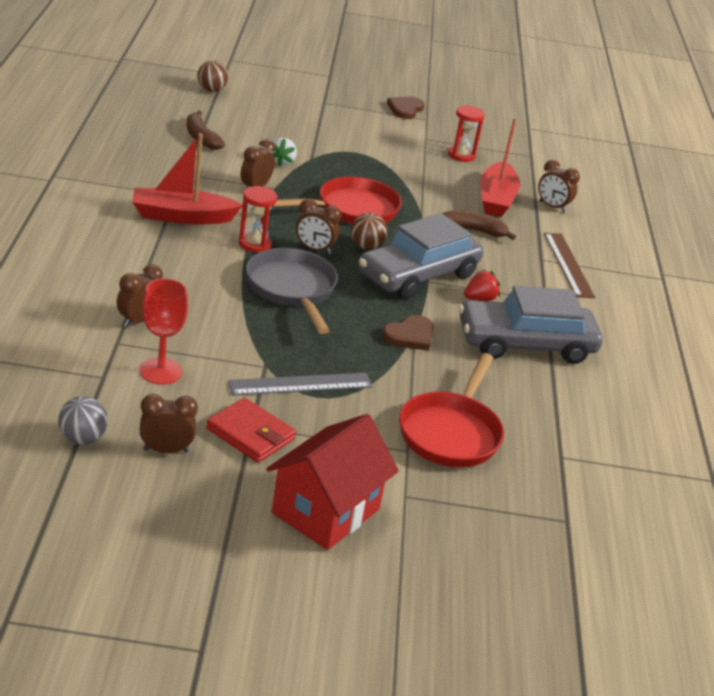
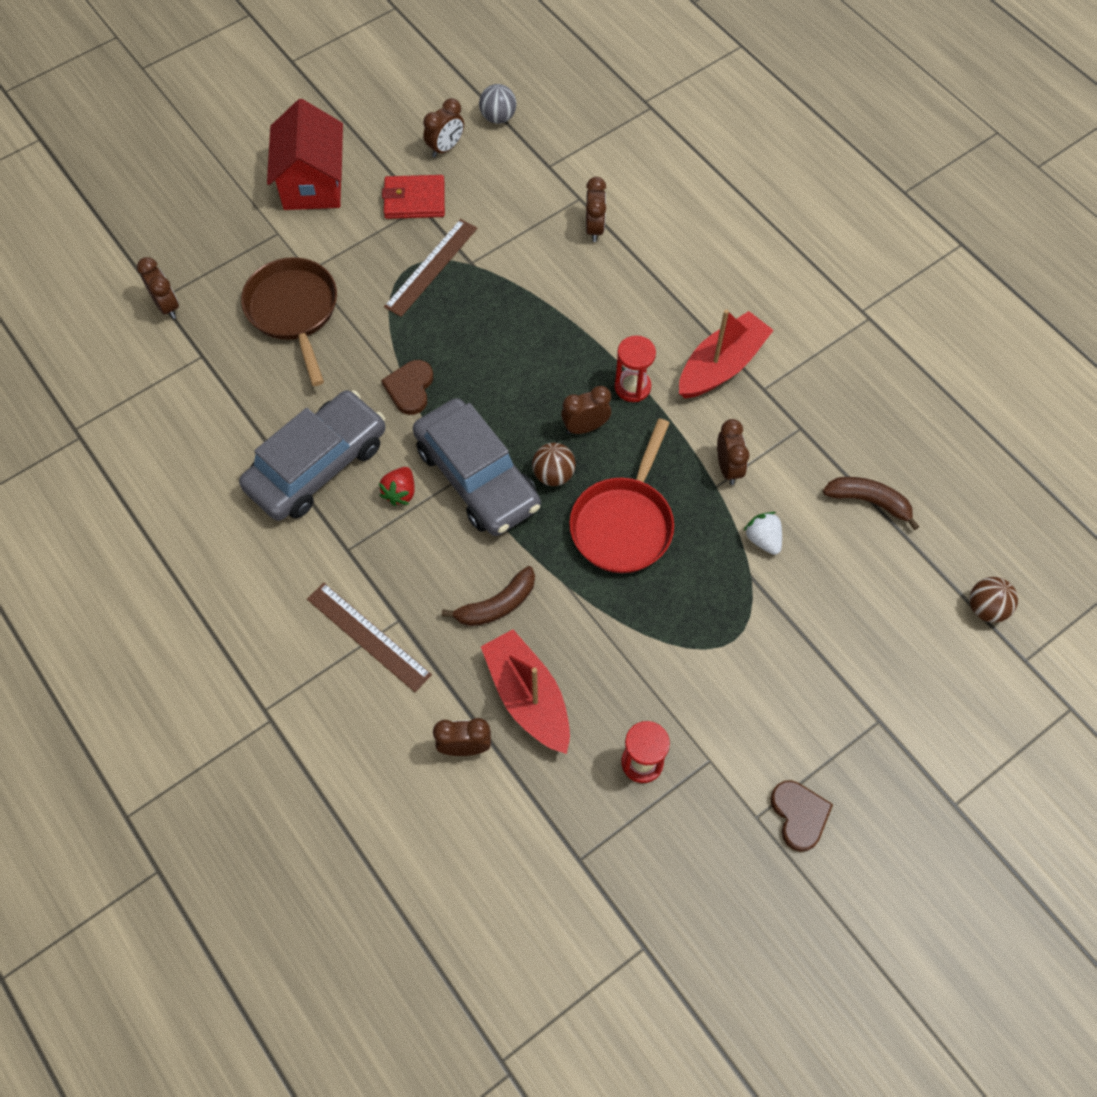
camera: 145 degrees right, 30 degrees up
red goblet [140,278,188,384] -> none
grey ruler [228,373,373,396] -> brown ruler [384,219,477,317]
grey pan [246,248,338,334] -> none
grey car [359,213,483,299] -> grey car turned 135 degrees clockwise [413,398,541,536]
red pan [399,353,504,467] -> brown pan [241,257,337,386]
none -> brown clock [137,257,179,319]

